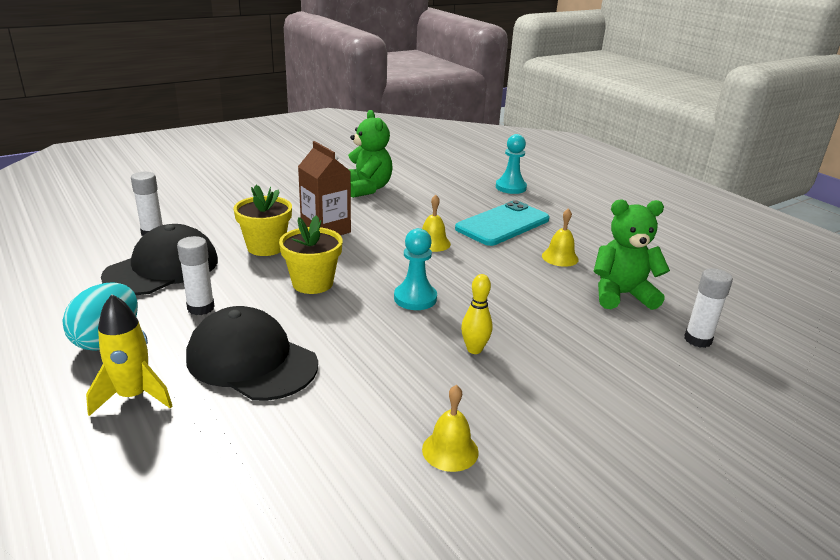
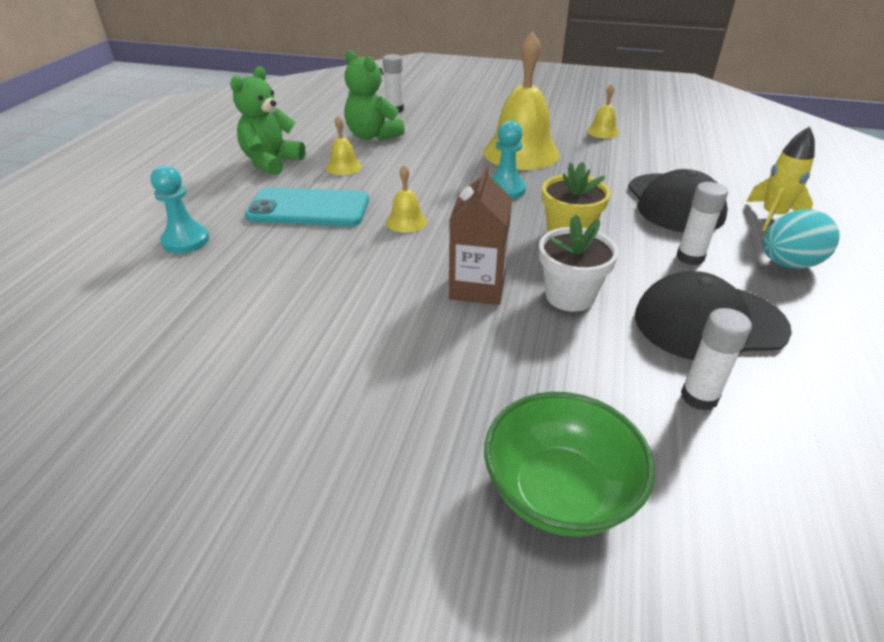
camera: 130 degrees left, 10 degrees up
yellow flower pot [233,185,292,256] -> white flower pot [539,214,619,312]
green teddy bear [348,110,393,198] -> green teddy bear moved to [230,66,305,176]
yellow bowling pin [461,274,492,354] -> yellow bell [483,31,560,170]
none -> green bowl [484,392,655,537]

